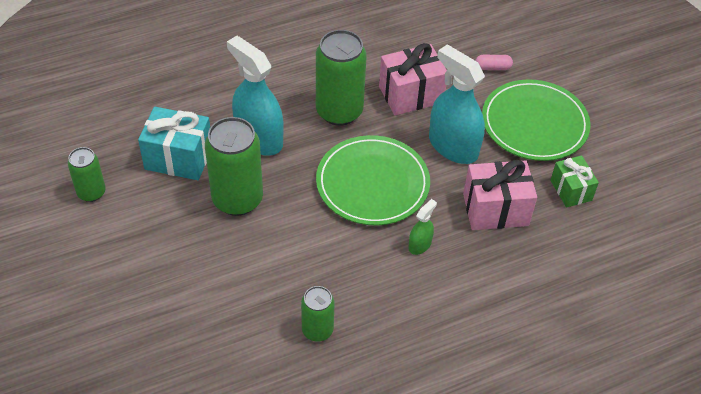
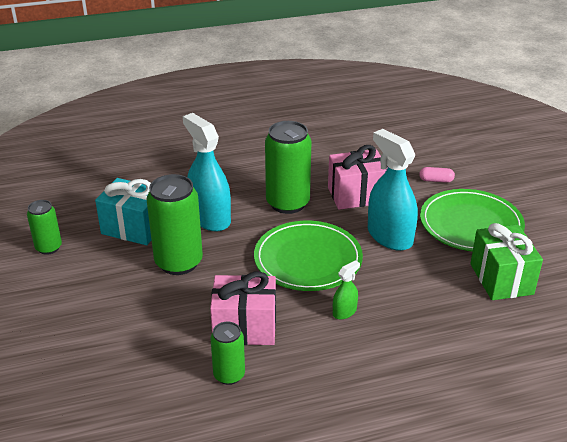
camera: 10 degrees right, 15 degrees down
pink gift [463,160,537,230] -> pink gift moved to [210,271,276,345]
green gift [550,155,599,208] -> green gift [470,223,543,300], size x1.57

